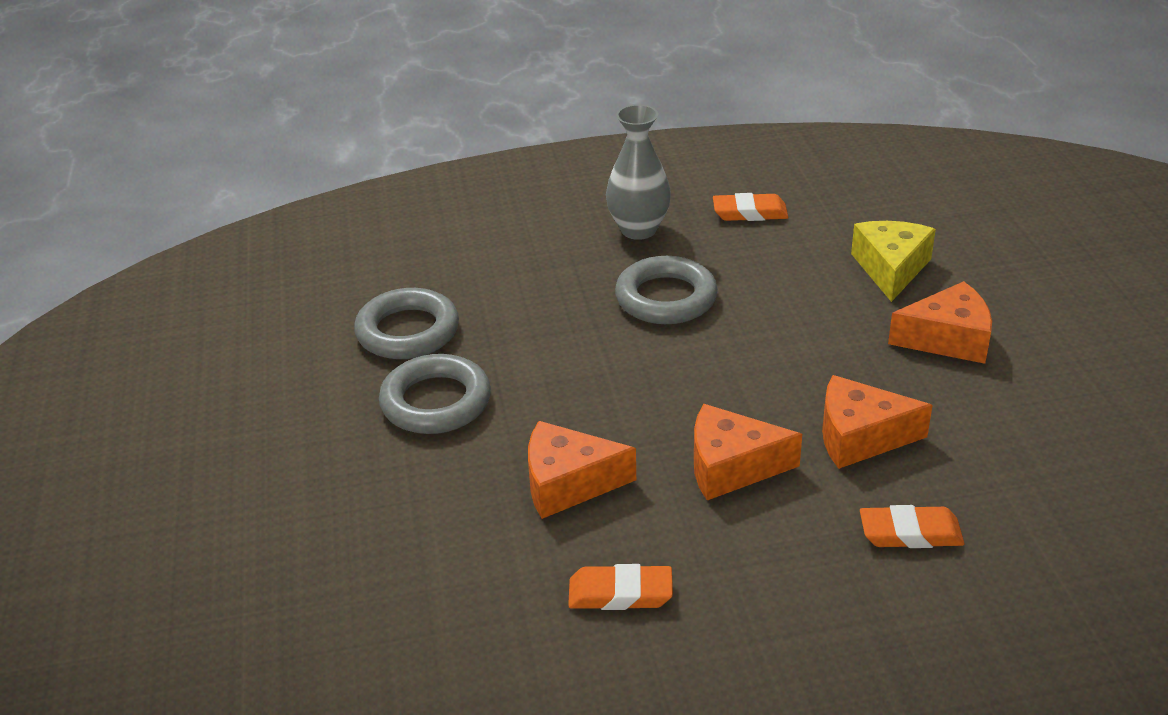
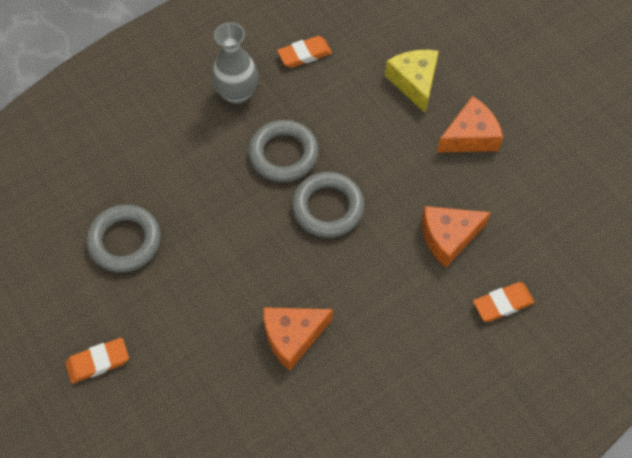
camera: 25 degrees left, 25 degrees up
grey ring [379,354,491,434] -> grey ring moved to [292,172,365,238]
orange eraser [568,564,673,610] -> orange eraser moved to [65,338,129,384]
orange cheese [694,404,802,500] -> none

